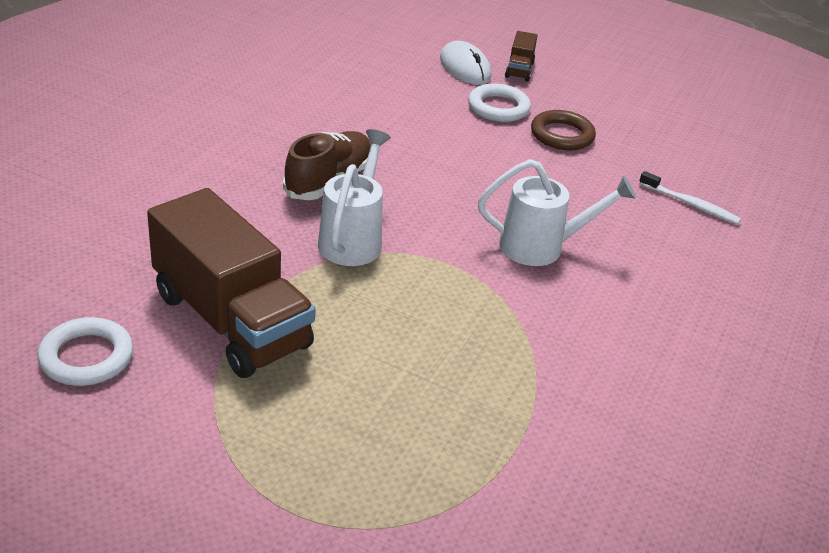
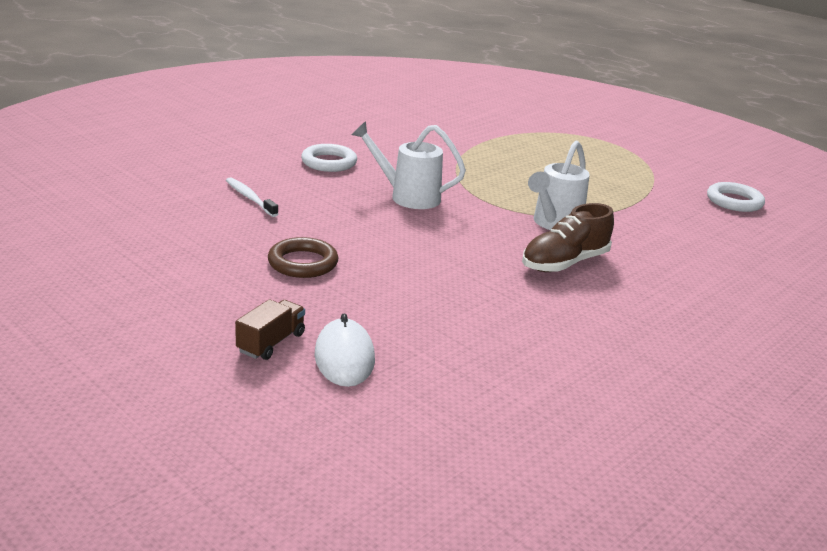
camera: 160 degrees left, 10 degrees down
brown truck [147,188,316,378] -> none
white ring [468,84,531,122] -> white ring moved to [301,144,357,172]

